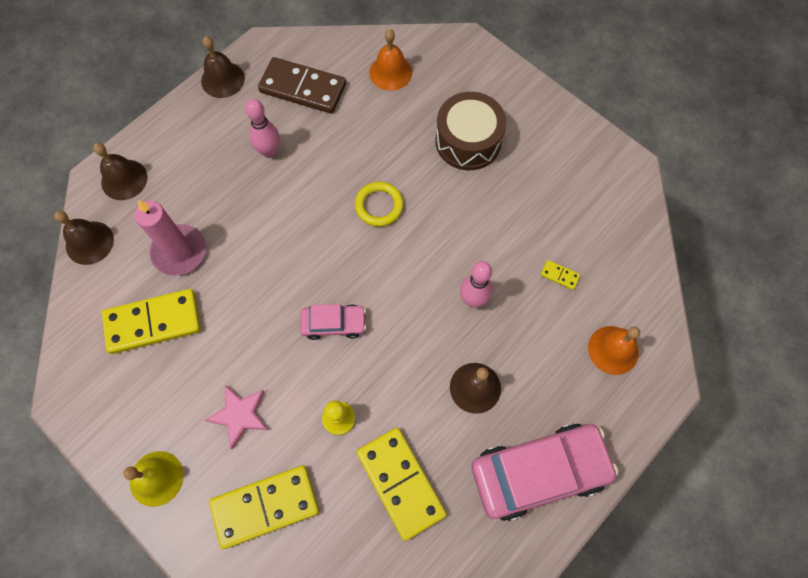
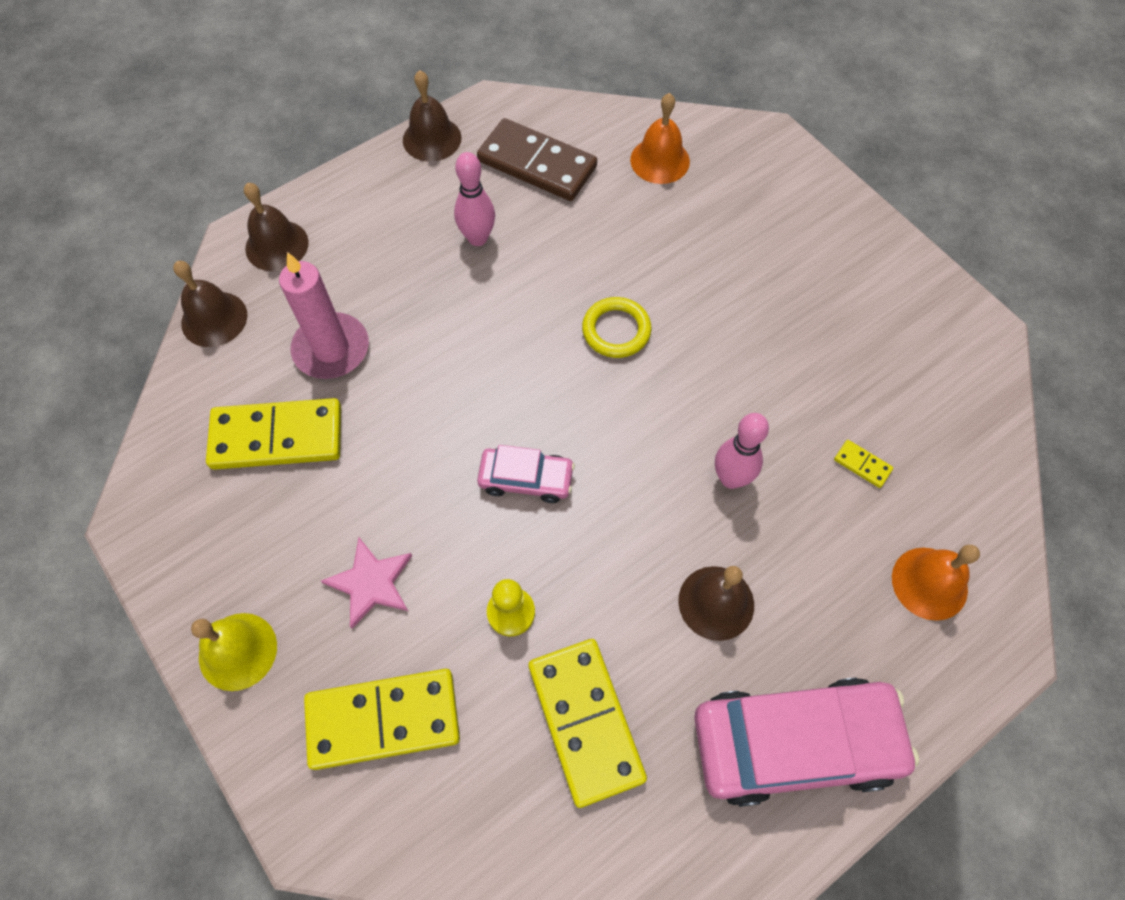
camera: 10 degrees right, 5 degrees down
brown drum [435,92,506,170] -> none

